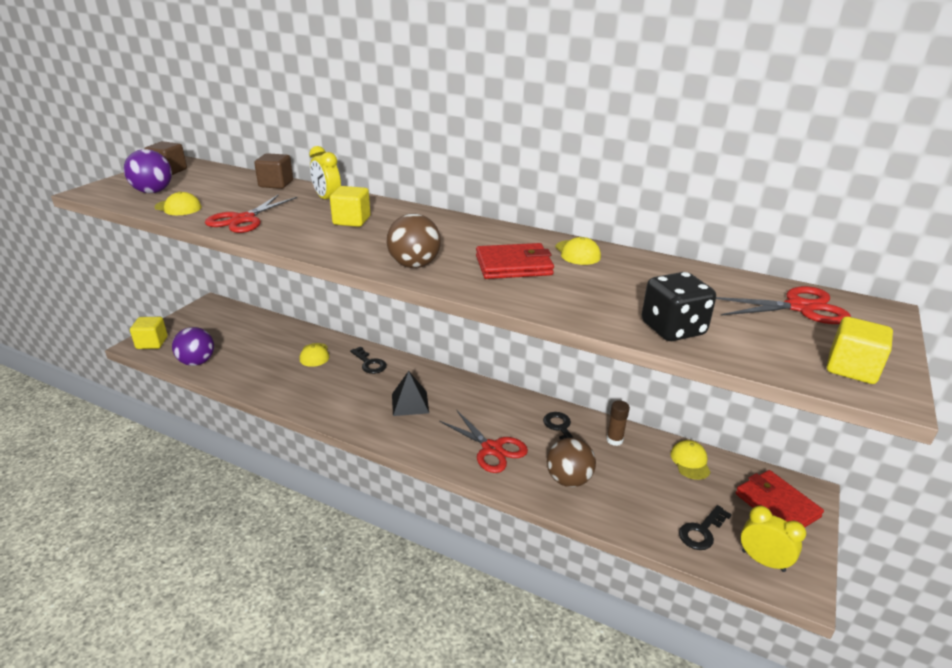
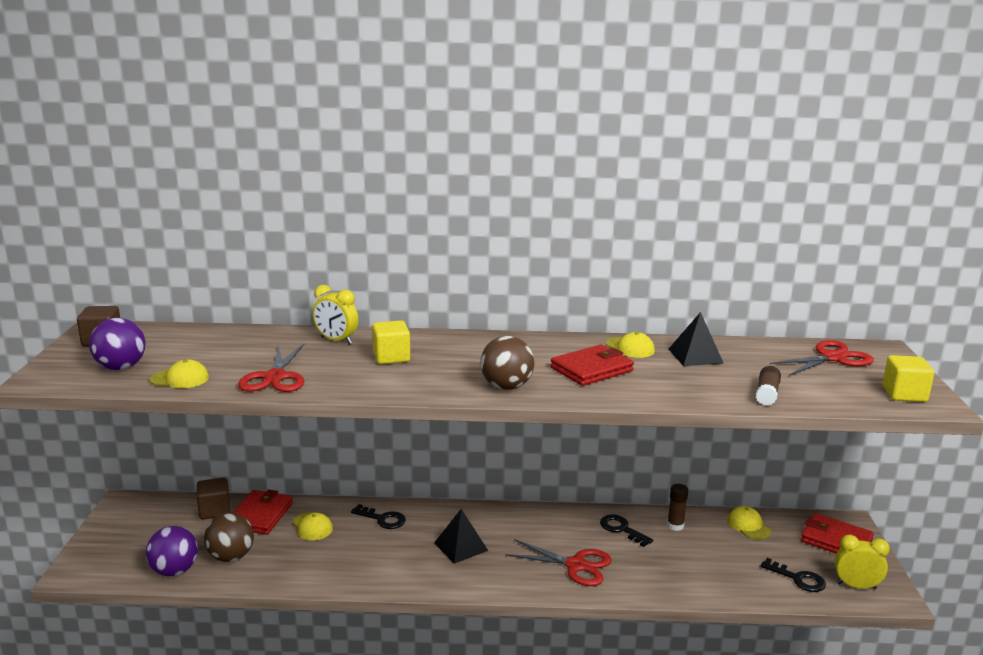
camera: 25 degrees left, 10 degrees down
yellow cube [130,317,168,349] -> none
brown cube [254,153,293,189] -> brown cube moved to [197,478,230,519]
brown ball [547,438,596,487] -> brown ball moved to [204,513,254,562]
black dice [642,272,716,341] -> brown glue stick [756,366,781,406]
black key [679,505,732,550] -> black key turned 75 degrees counterclockwise [761,558,826,592]
none -> red wallet [233,490,293,535]
none -> black pyramid [669,312,724,366]

